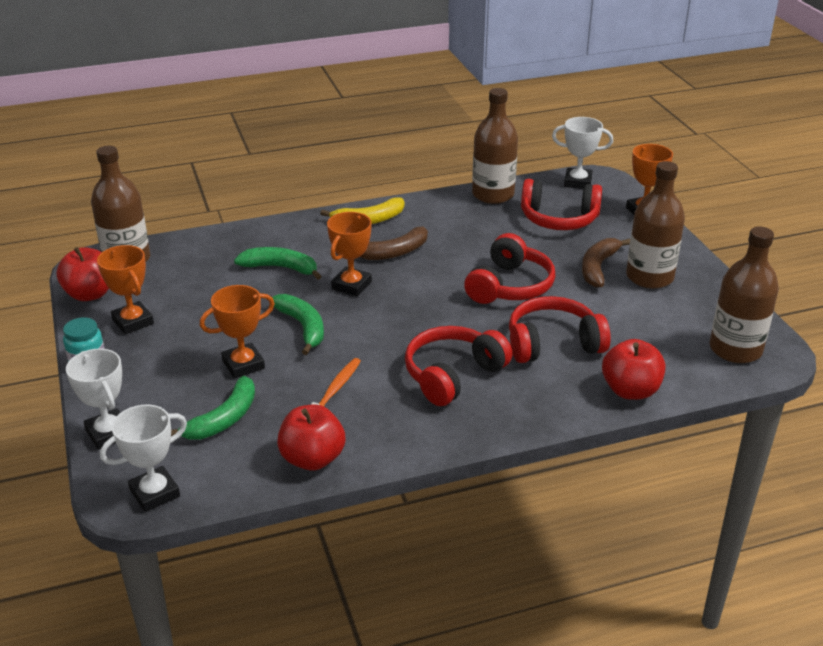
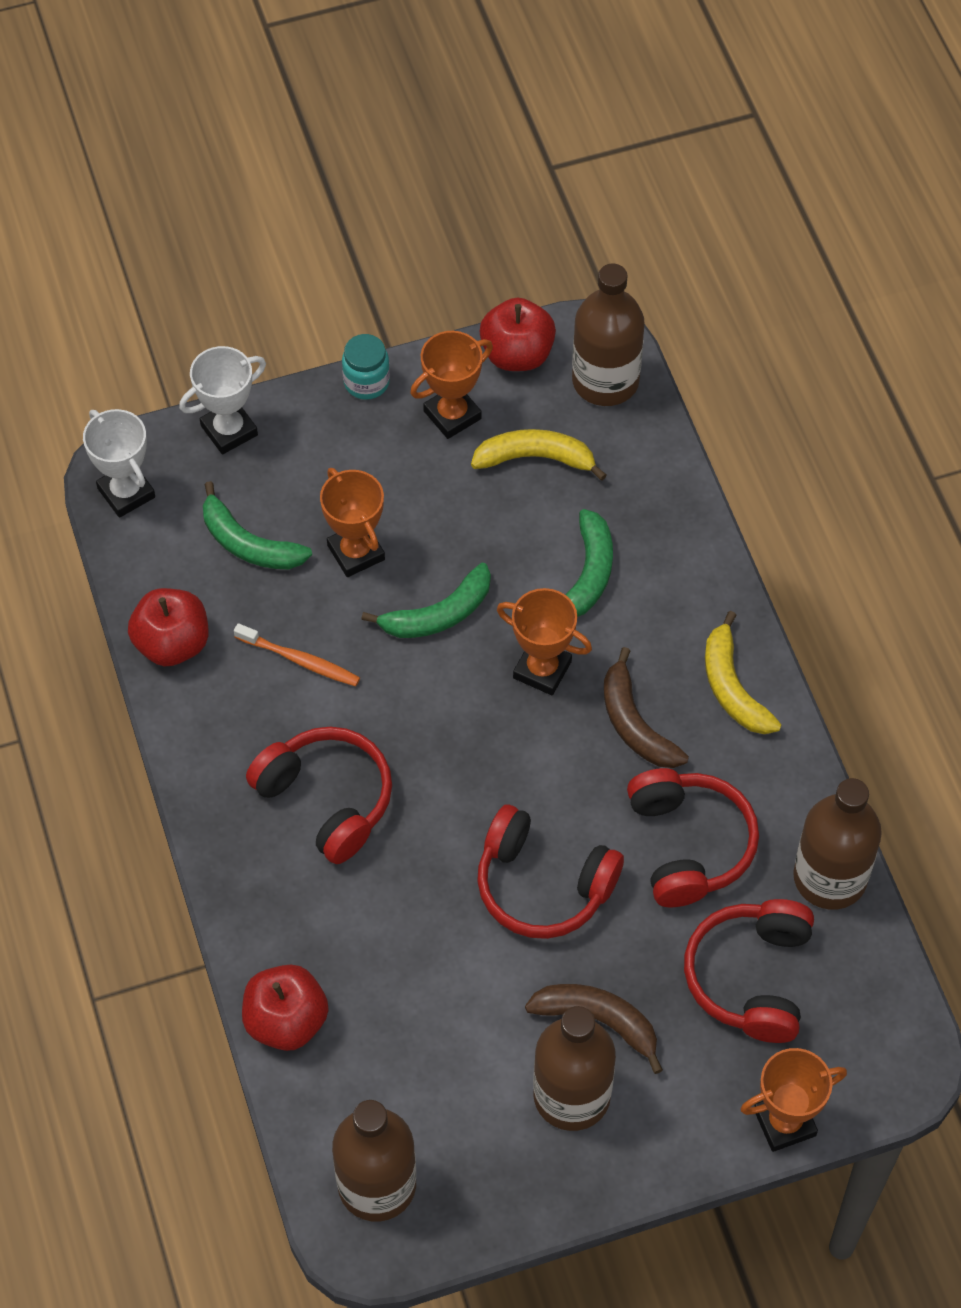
camera: 90 degrees right, 25 degrees up
red headphones [509,296,611,363] -> red headphones moved to [627,768,759,907]
white trophy [552,117,613,189] -> none
none -> yellow banana [471,429,607,481]

